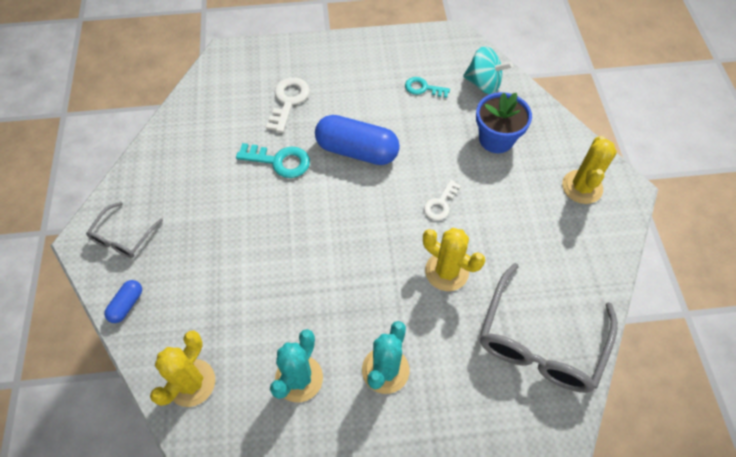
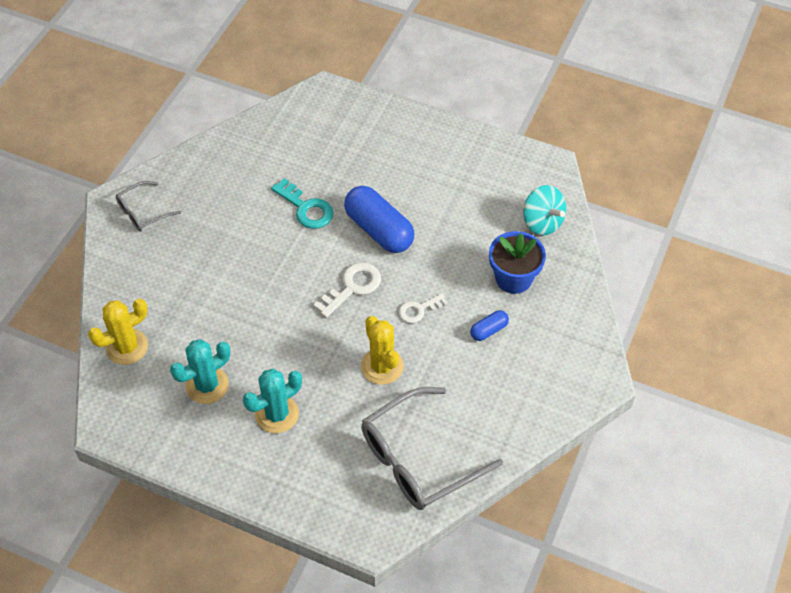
camera: 30 degrees right, 5 degrees down
blue capsule [104,280,142,323] -> blue capsule moved to [470,310,509,341]
white key [266,77,310,133] -> white key moved to [313,262,381,318]
turquoise key [405,77,450,98] -> none
yellow cactus [562,136,617,204] -> none

